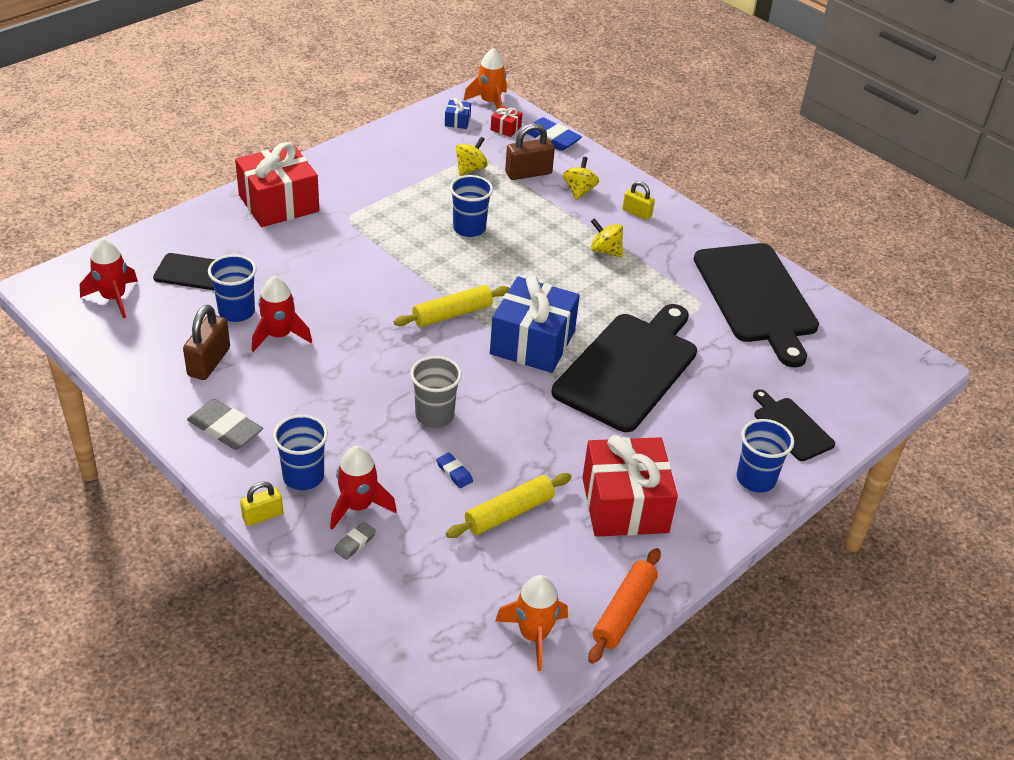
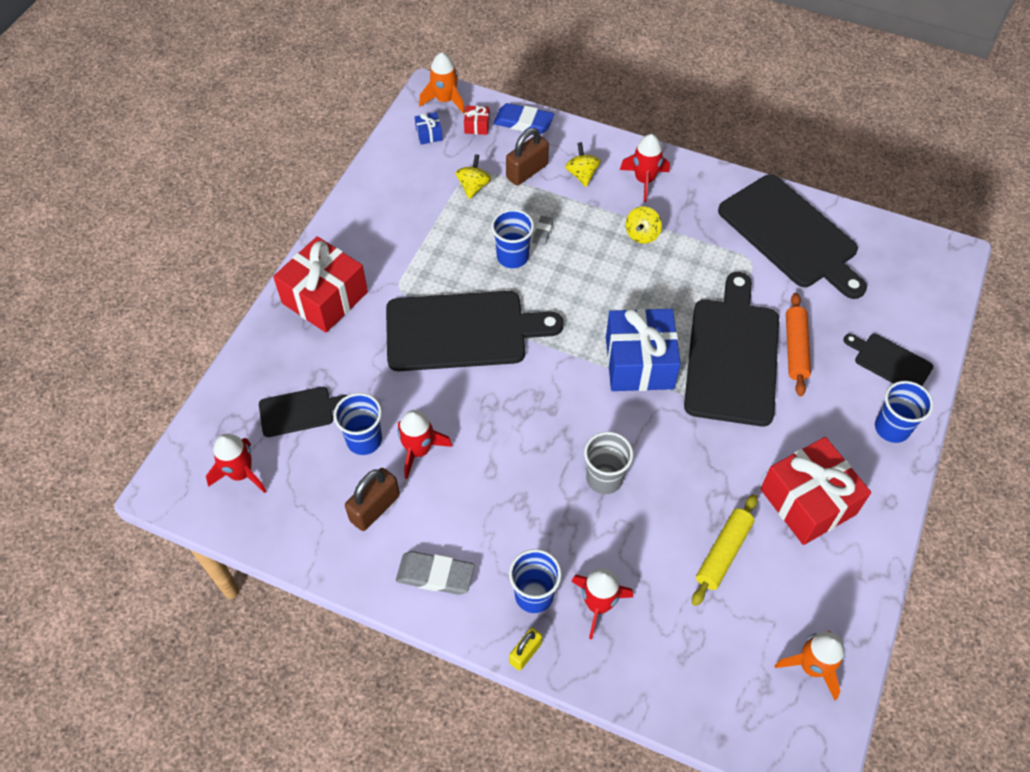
camera: 20 degrees left, 15 degrees up
brown padlock [183,305,230,380] -> brown padlock turned 45 degrees clockwise [345,468,400,531]
grey eraser [334,522,376,560] -> grey eraser moved to [533,216,554,245]
yellow rolling pin [394,285,510,327] -> none
blue eraser [436,452,473,488] -> none
orange rolling pin [588,548,661,664] -> orange rolling pin moved to [786,293,811,396]
yellow spinning top [591,218,623,257] -> yellow spinning top turned 75 degrees counterclockwise [625,206,662,244]
yellow padlock [623,181,655,220] -> red rocket [620,134,670,202]
none -> black cutting board [386,291,564,371]

